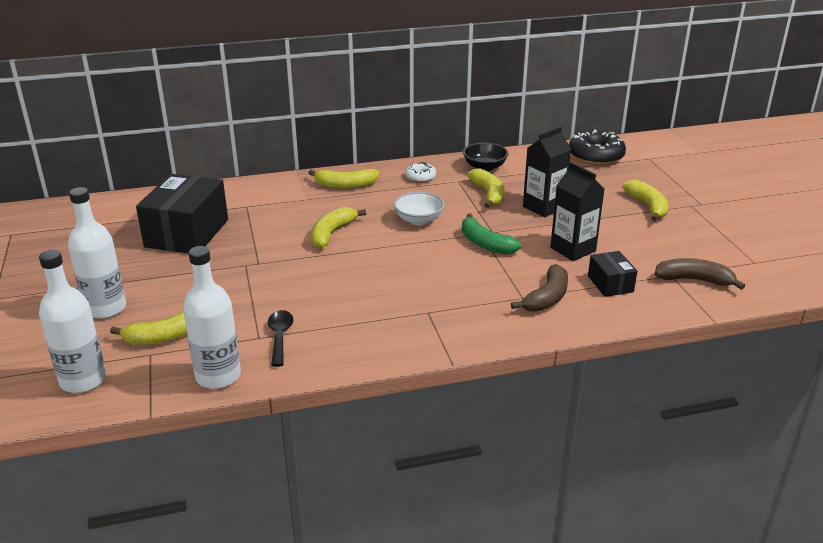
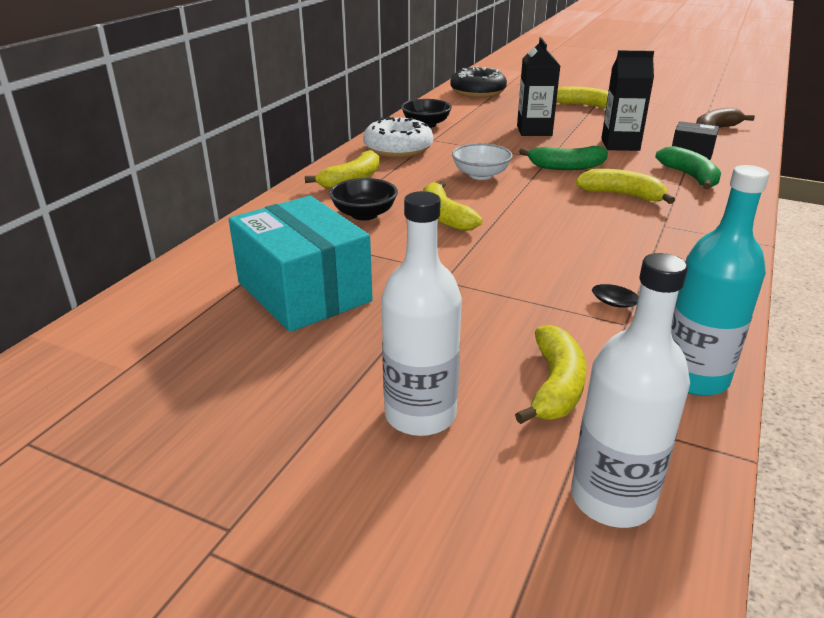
camera: 50 degrees left, 0 degrees up
black box [136,174,228,253] -> turquoise box [229,196,373,332]
white bottle [183,246,241,389] -> turquoise bottle [671,165,769,396]
white donut [405,162,436,183] -> white donut [363,116,433,158], size x1.90
yellow banana [467,168,505,208] -> yellow banana moved to [576,169,675,204]
brown banana [511,264,568,312] -> green banana [655,146,721,190]
none -> black bowl [329,178,398,220]

